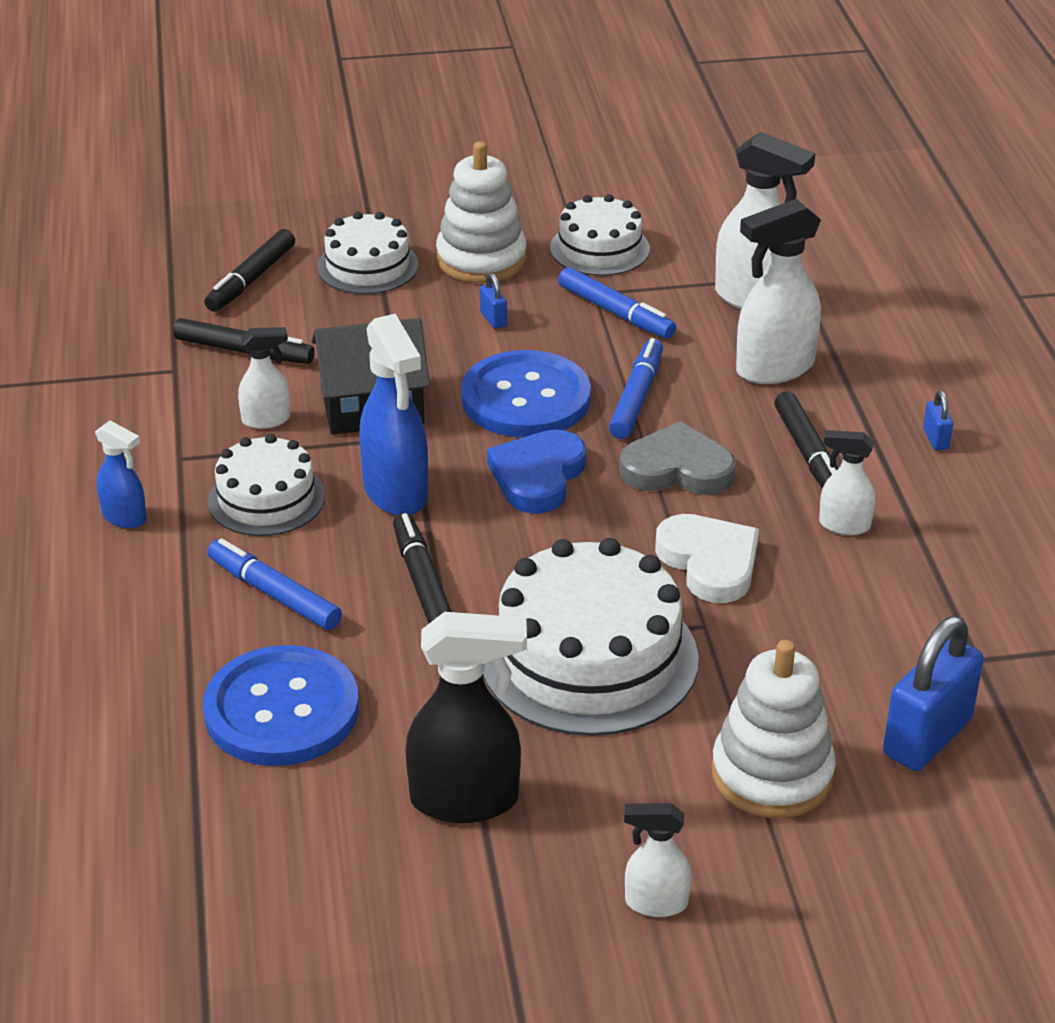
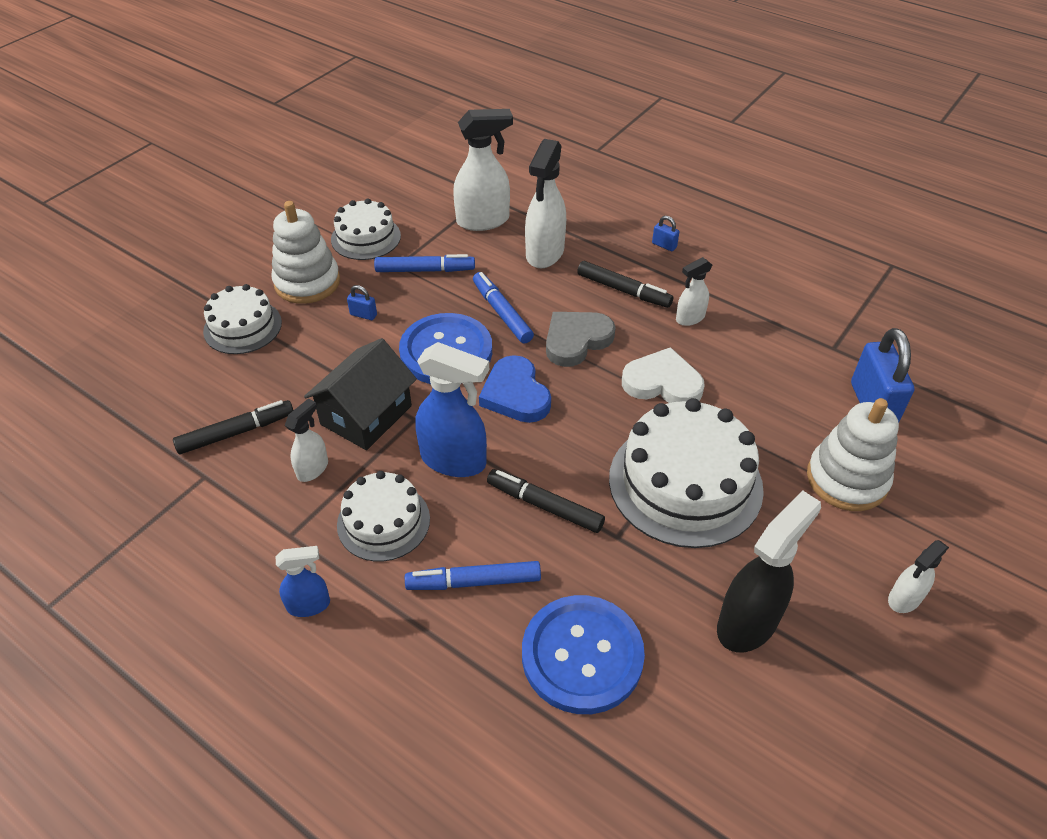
camera: 45 degrees left, 10 degrees up
black marker [204,229,295,312] -> none

